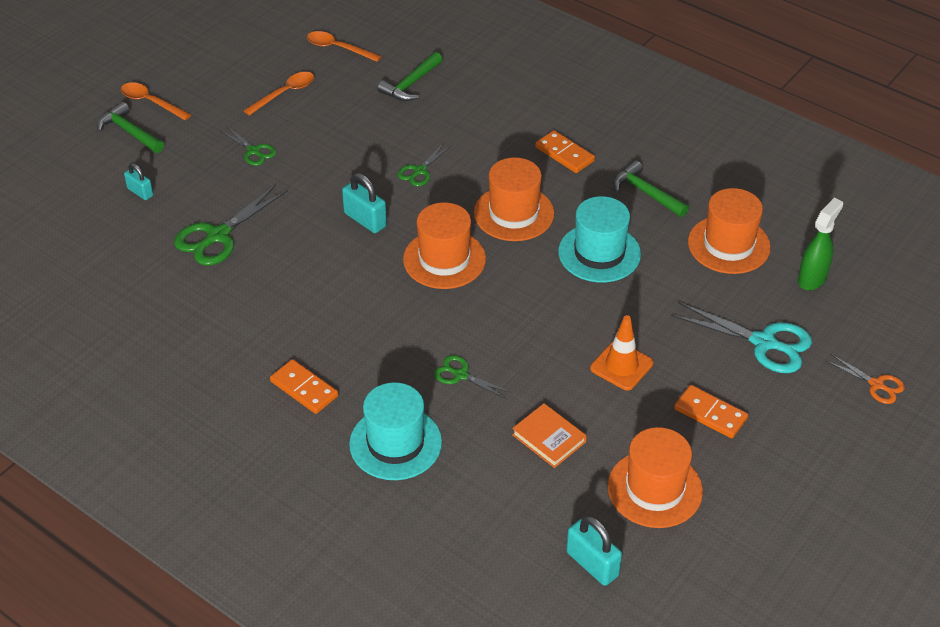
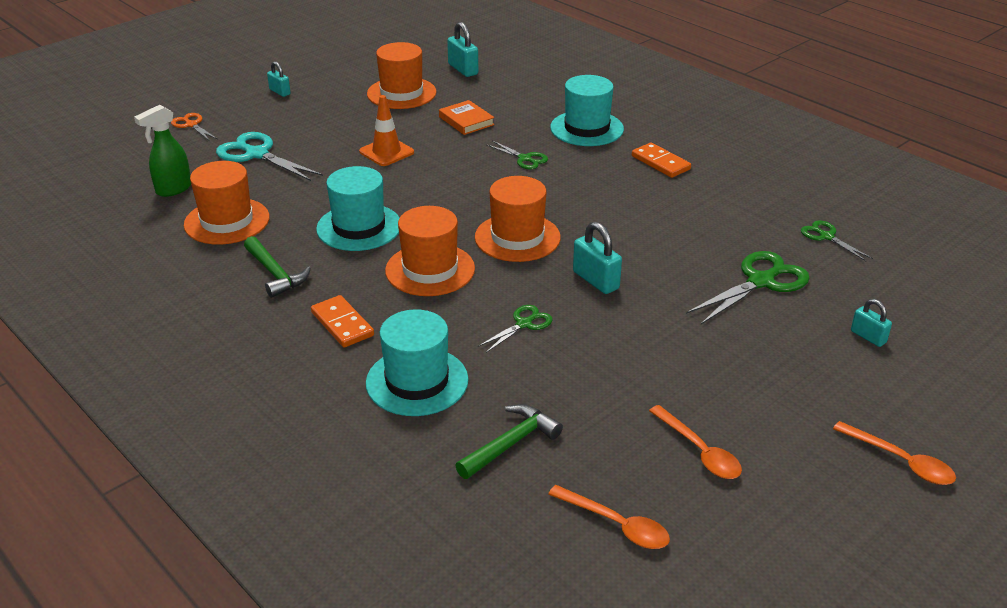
camera: 170 degrees left, 10 degrees down
green hammer [97,102,164,153] -> none
green scissors [220,126,276,166] -> green scissors moved to [801,220,873,261]
orange spoon [243,72,314,115] -> orange spoon turned 90 degrees counterclockwise [649,405,742,479]
orange domino [674,385,748,438] -> none
none -> turquoise padlock [267,61,291,97]
none -> turquoise hat [366,309,468,416]

